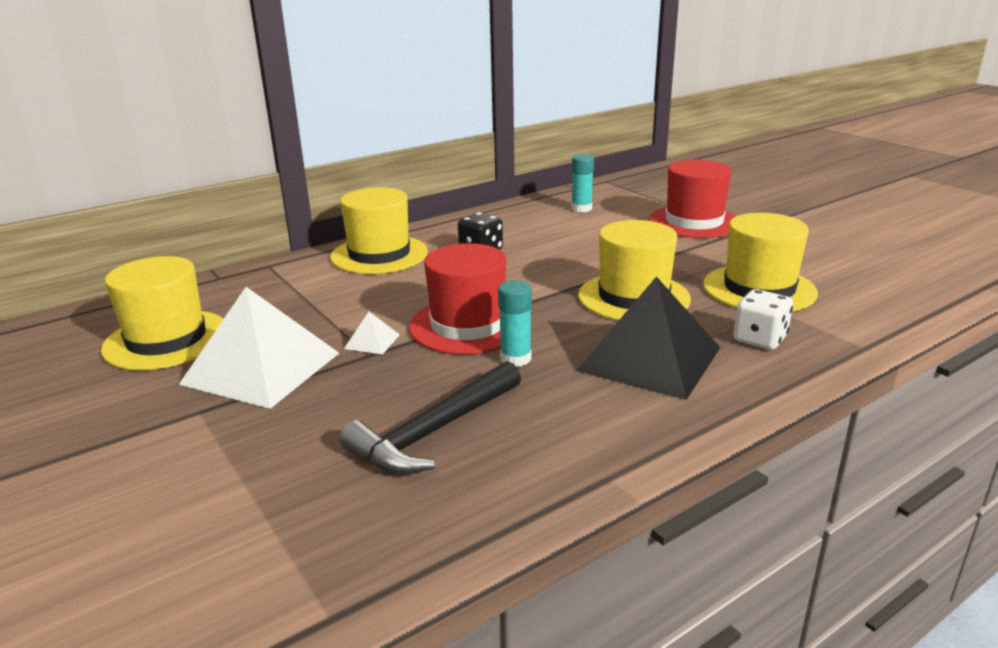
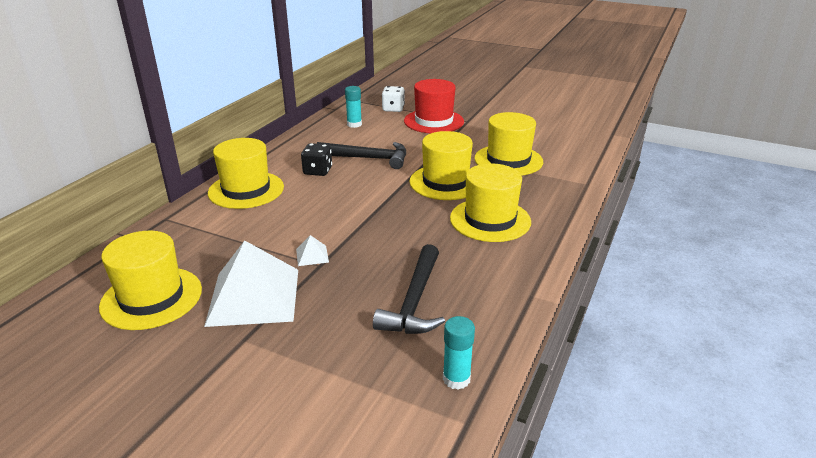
camera: 30 degrees left, 5 degrees up
red hat [409,243,506,355] -> none
turquoise glue stick [498,280,532,366] -> turquoise glue stick moved to [443,316,475,390]
black pyramid [576,277,720,400] -> yellow hat [450,163,531,242]
white dice [733,289,793,350] -> white dice moved to [382,86,405,112]
none -> black hammer [316,142,406,169]

